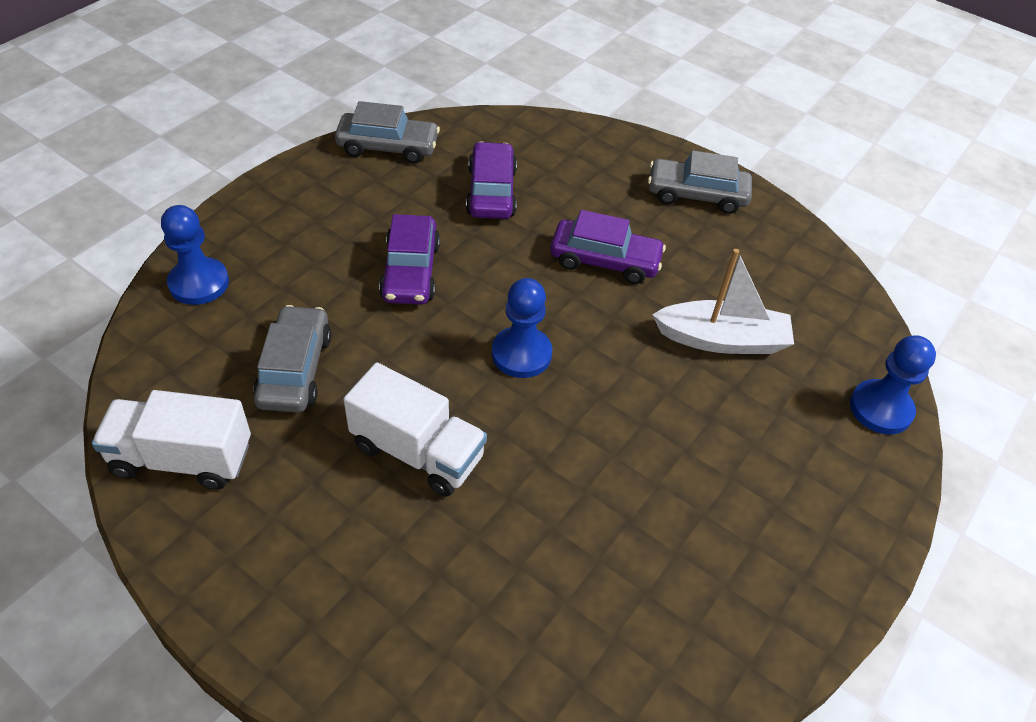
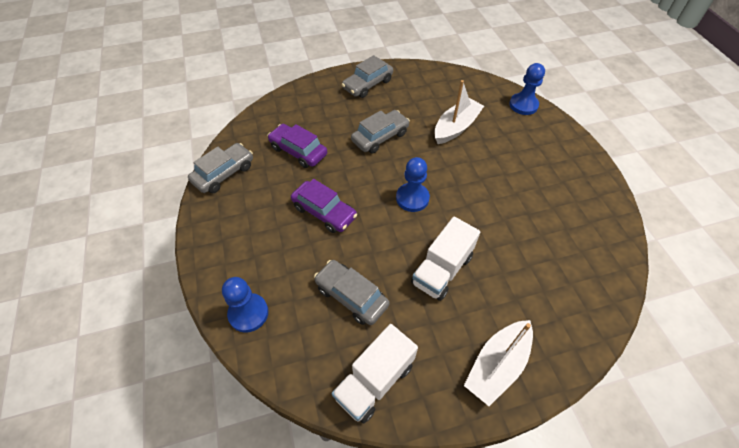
camera: 50 degrees left, 5 degrees up
white truck [344,363,487,496] -> white truck turned 150 degrees clockwise [411,217,480,301]
purple car [550,210,666,284] -> grey car [351,110,410,153]
none -> white boat [464,320,533,406]

